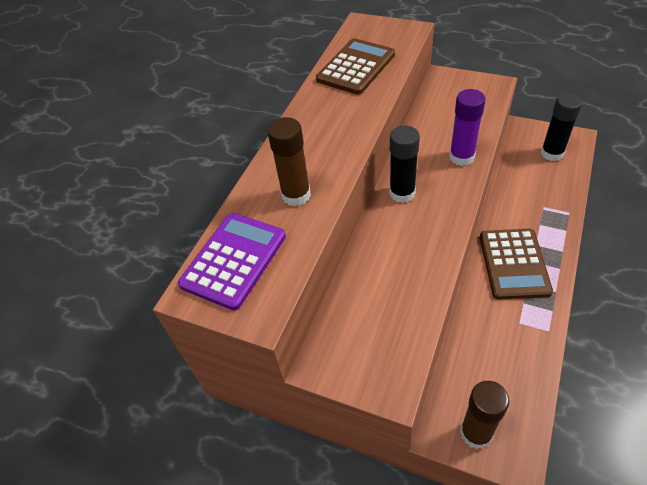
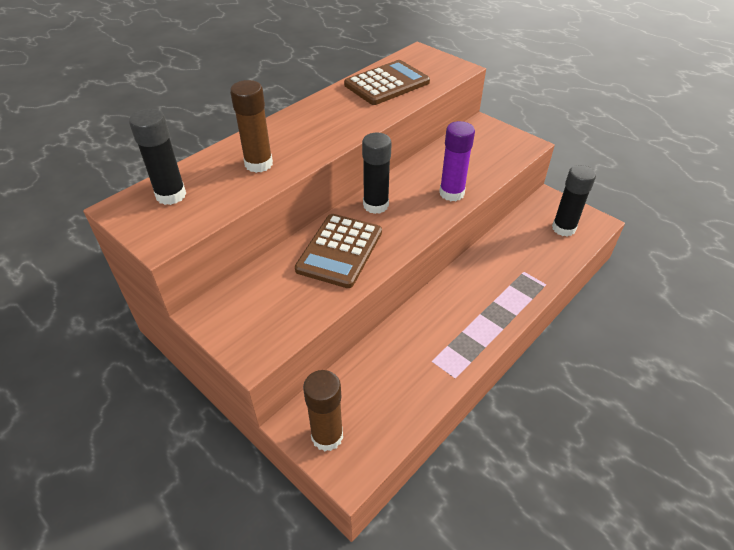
camera: 15 degrees right, 5 degrees down
purple calculator [178,213,286,310] -> black glue stick [129,109,186,205]
brown calculator [480,229,553,299] -> brown calculator moved to [295,214,382,288]

